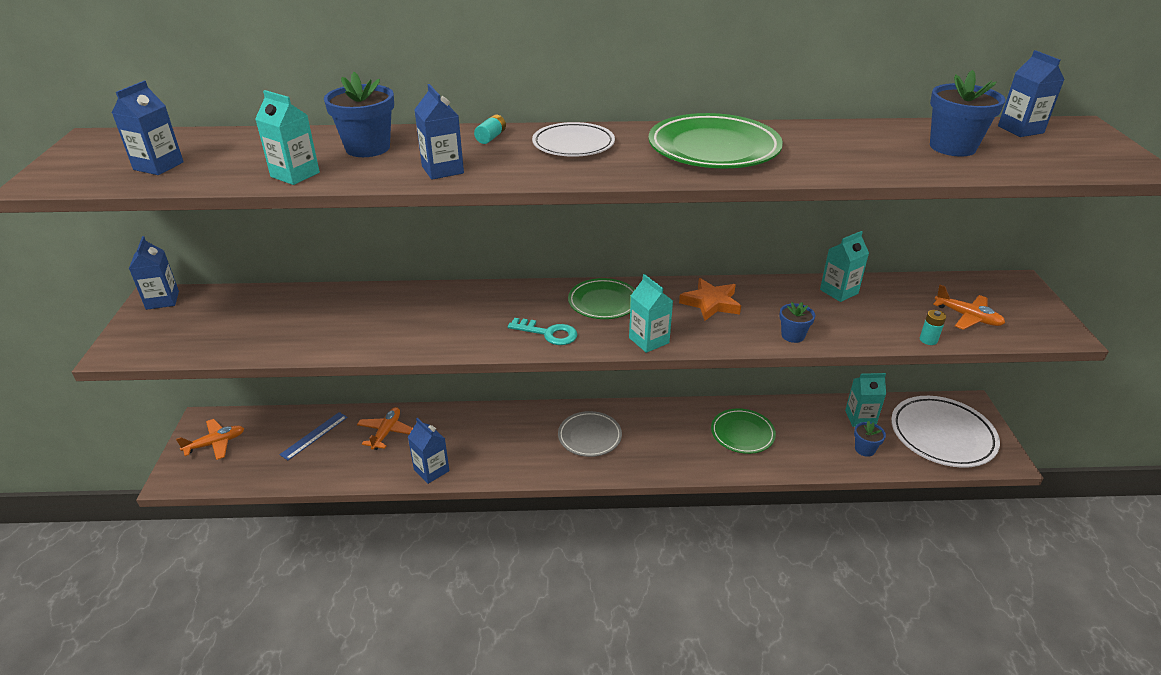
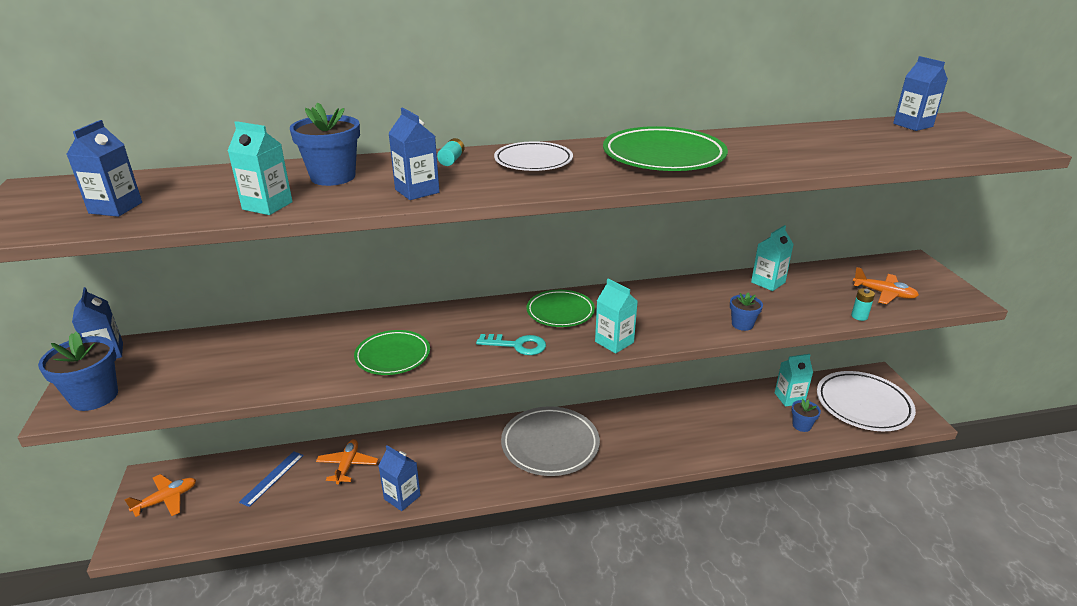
camera: 10 degrees left, 5 degrees down
grey plate [558,411,622,457] -> grey plate [501,406,600,476], size x1.58
orange star [679,278,741,321] -> none
green plate [711,408,776,454] -> green plate moved to [354,330,430,375]
blue flower pot [930,70,1006,157] -> blue flower pot moved to [38,331,118,411]

